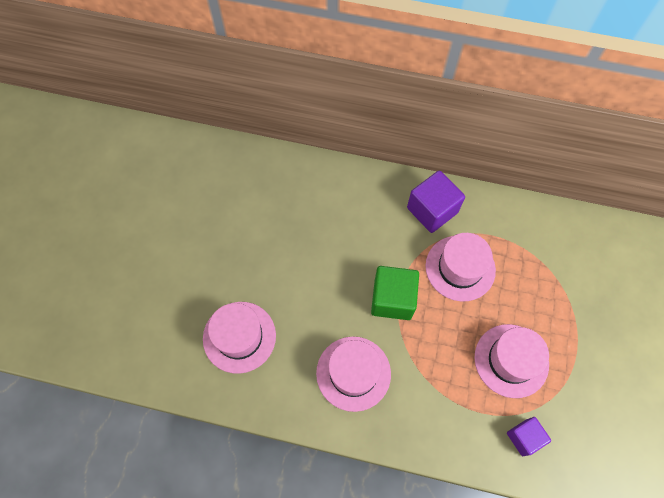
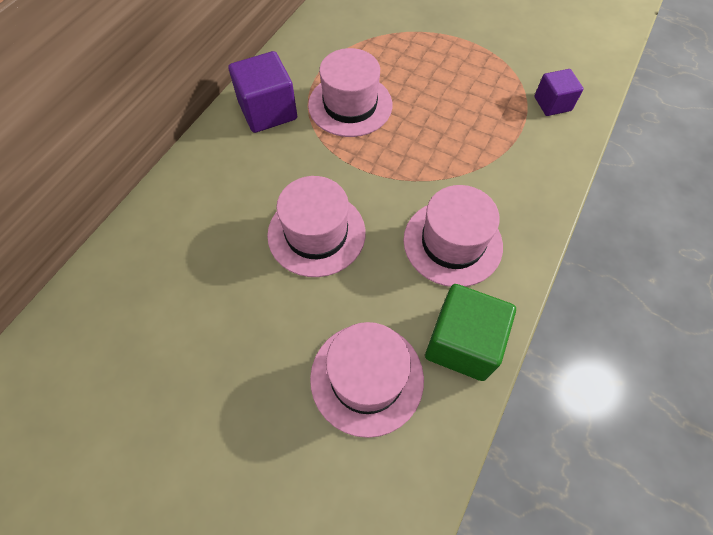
camera: 75 degrees left, 5 degrees down
green cube [371,266,419,320] -> green cube moved to [425,284,516,381]
pink hat [474,324,549,398] -> pink hat moved to [267,176,366,277]

